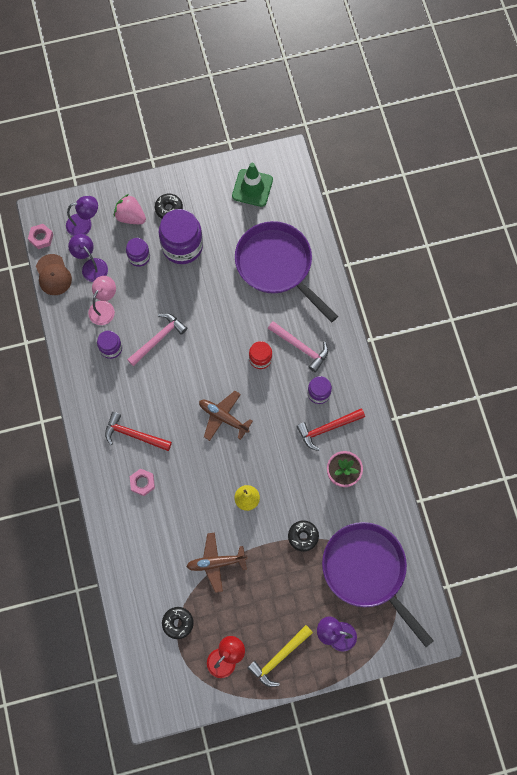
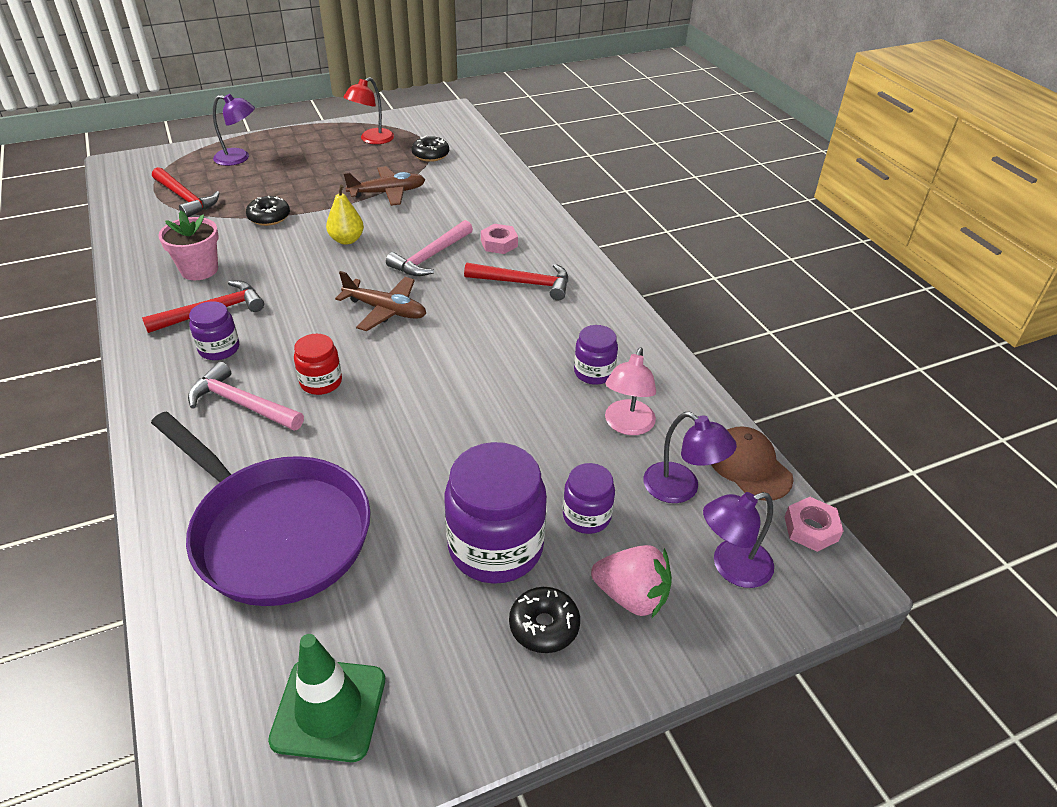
camera: 170 degrees right, 30 degrees down
pink hammer [127,313,187,366] -> pink hammer moved to [386,220,473,276]
yellow hammer [247,625,313,687] -> none
purple pan [322,522,434,647] -> red hammer [152,167,219,217]

